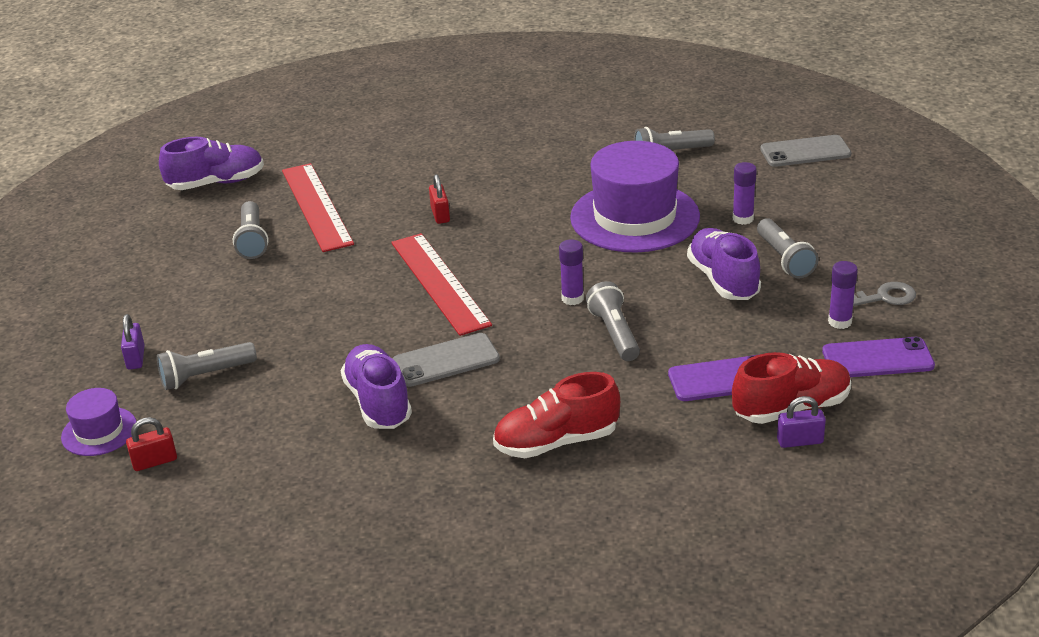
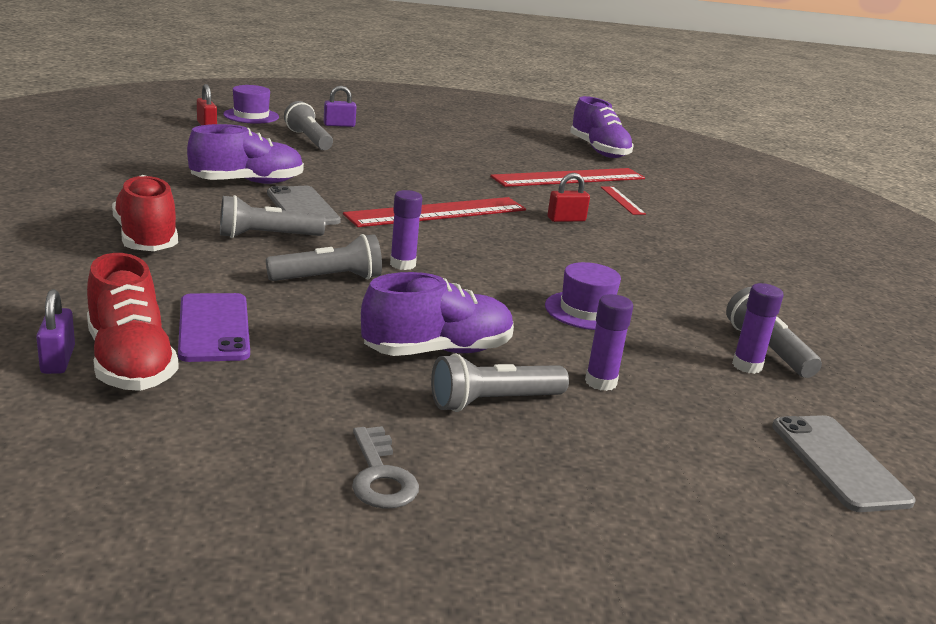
camera: 80 degrees right, 10 degrees down
grey flashlight [233,201,269,259] -> grey flashlight moved to [220,195,326,238]
purple hat [570,141,700,253] -> purple hat [545,262,621,330], size x0.49
purple phone [822,337,935,377] -> none
purple glue stick [828,261,858,329] -> purple glue stick moved to [732,283,784,374]
none -> red ruler [601,186,646,215]

